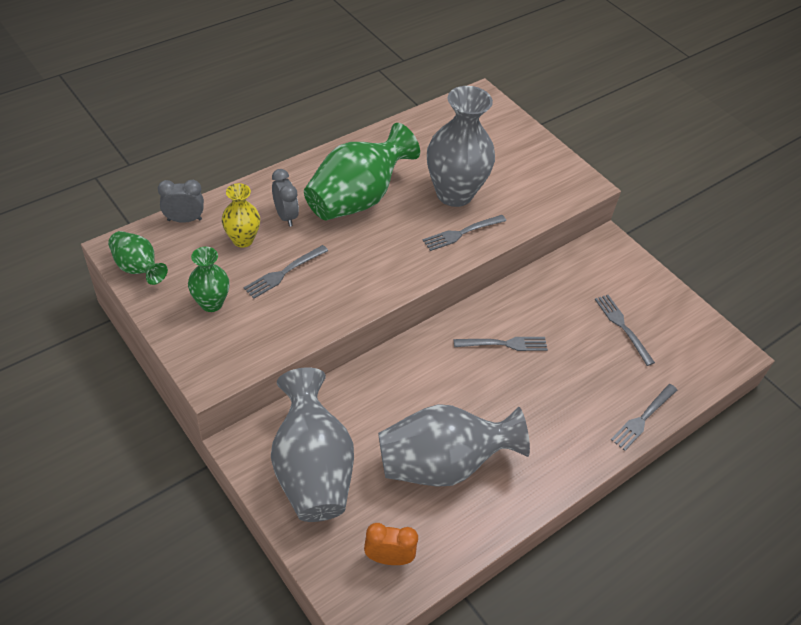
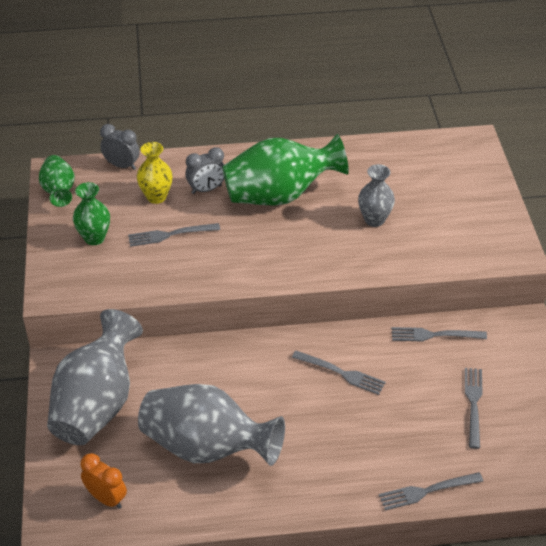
camera: 35 degrees right, 5 degrees down
grey clock [272,169,299,227] -> grey clock turned 60 degrees clockwise [186,147,224,194]
grey fork [423,215,506,251] -> grey fork moved to [392,327,487,341]
grey vase [427,86,495,207] -> grey vase [358,164,395,227], size x0.53

